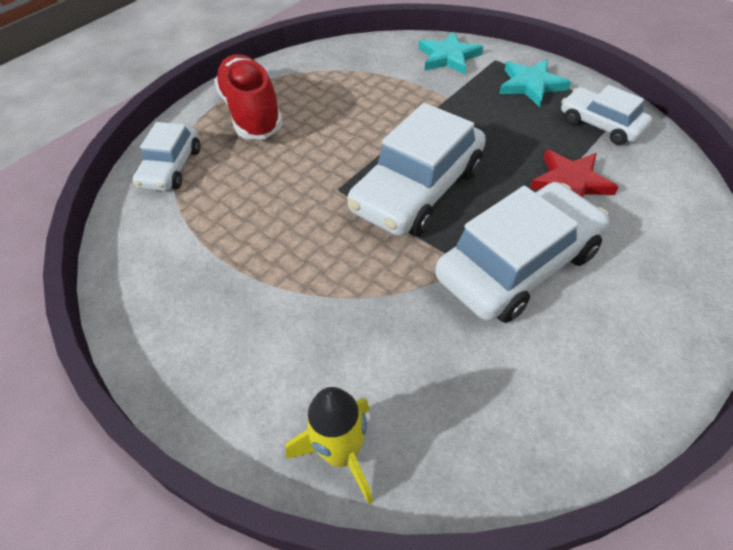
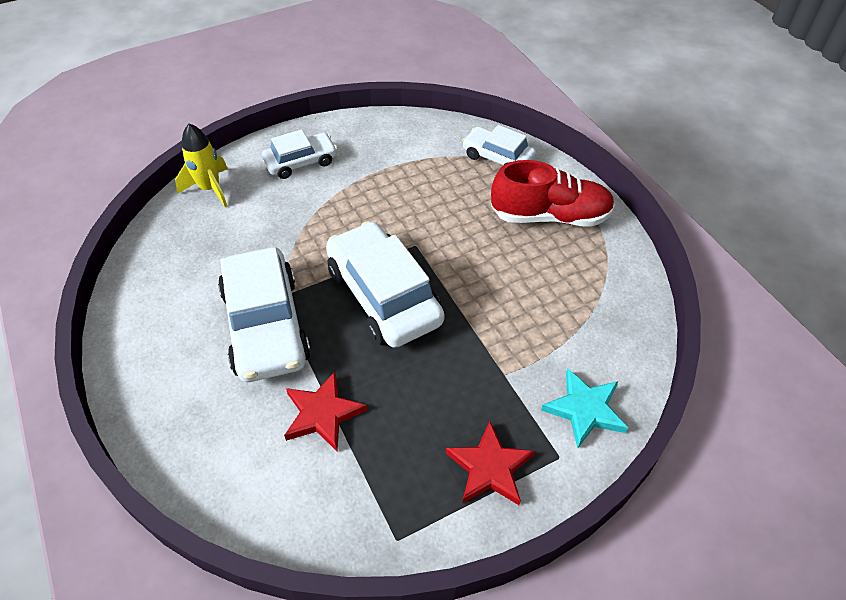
camera: 110 degrees right, 0 degrees up
turquoise star [499,59,571,107] -> red star [446,421,535,505]
white car [561,85,652,145] -> white car moved to [262,129,337,179]

